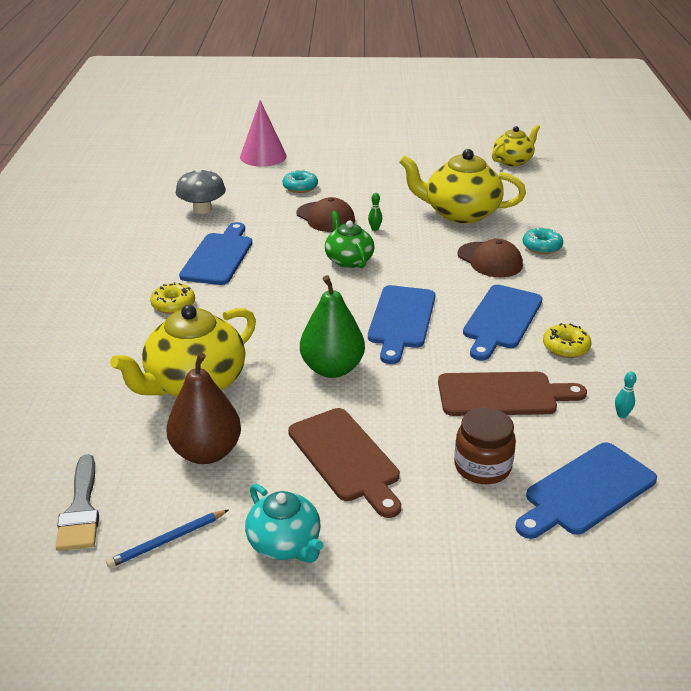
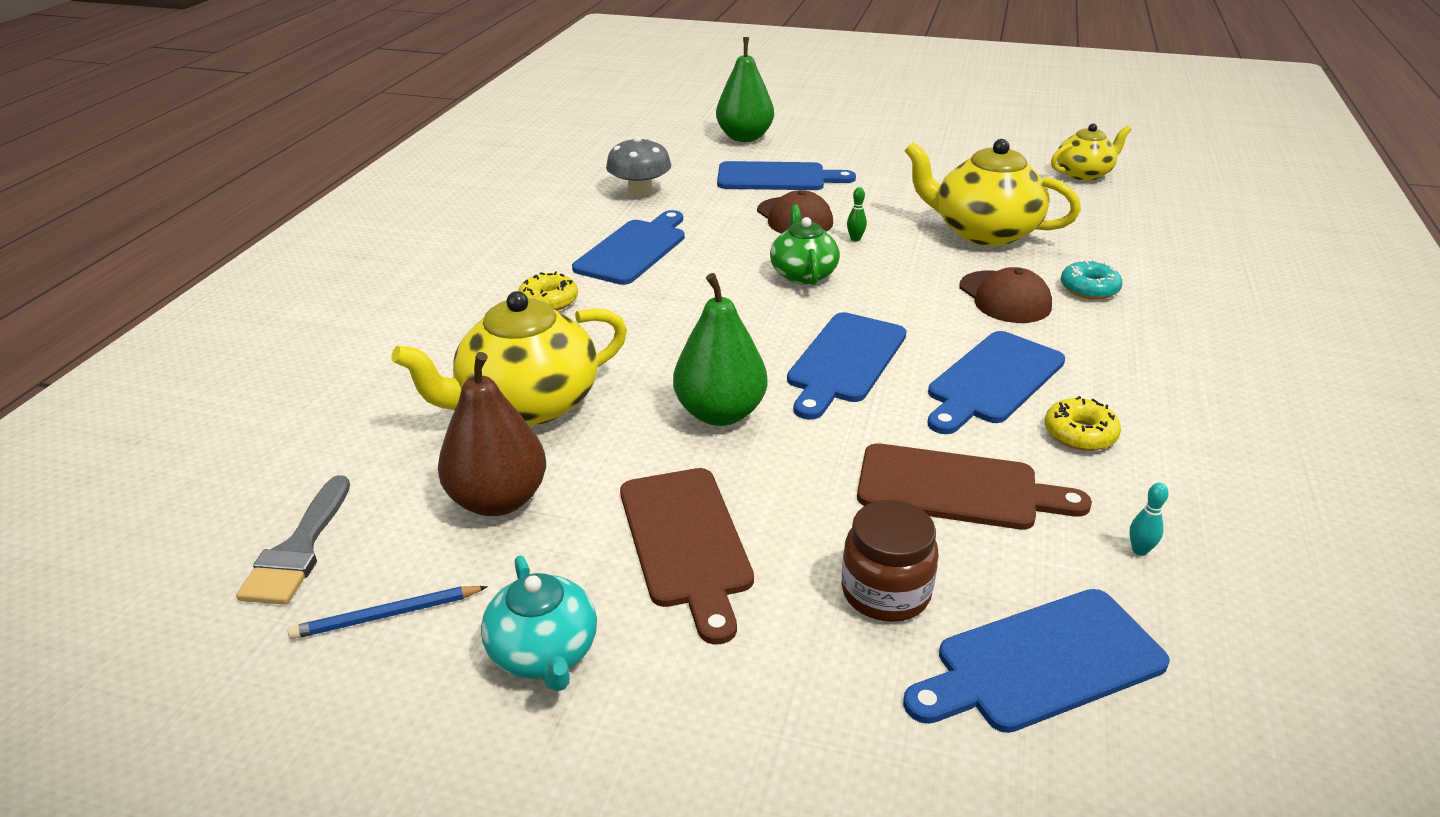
camera: 15 degrees right, 0 degrees up
pink cone [240,100,287,167] -> green pear [716,37,774,142]
turquoise donut [282,170,318,193] -> blue cutting board [717,161,856,190]

